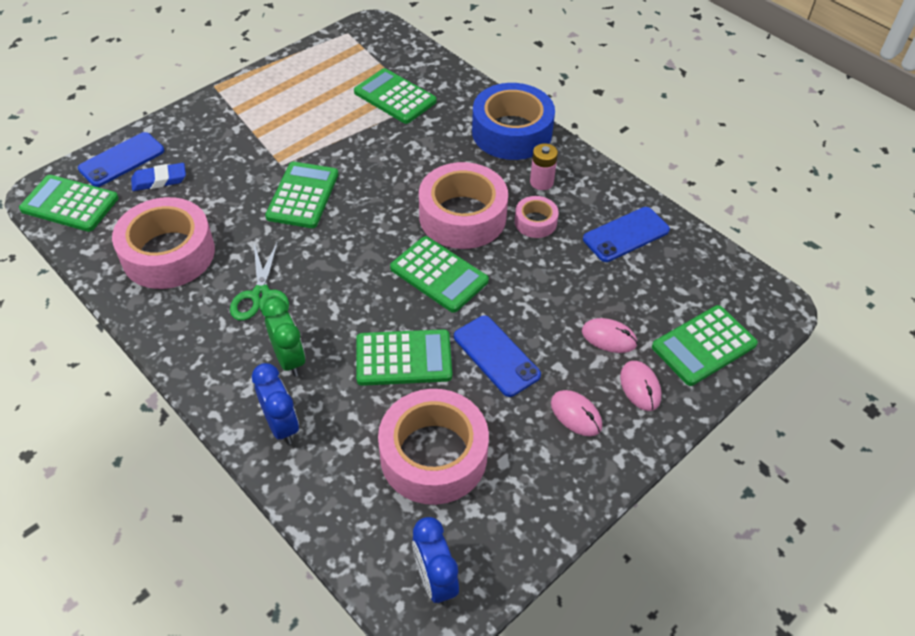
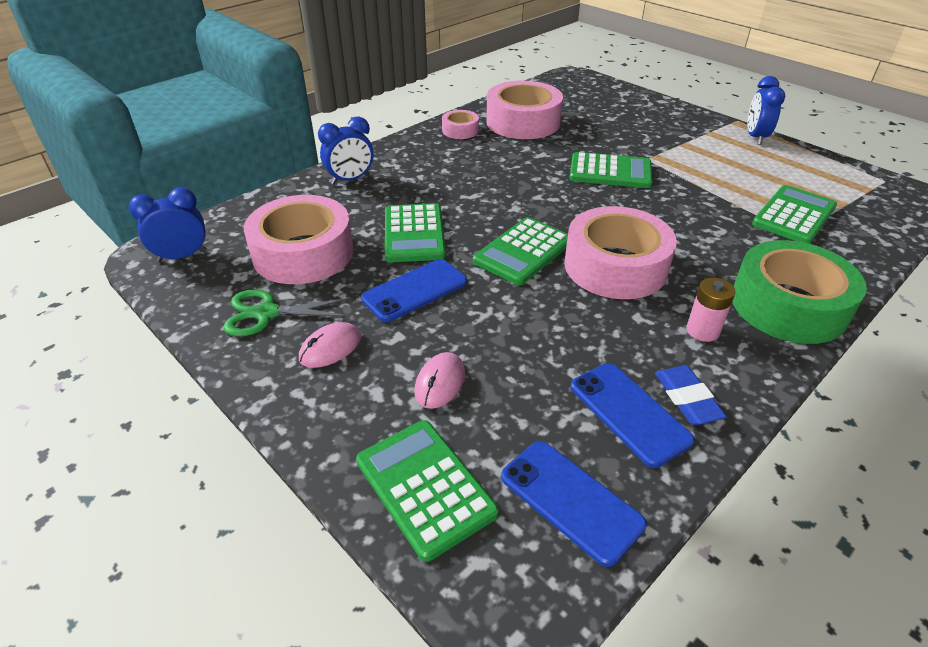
camera: 90 degrees right, 10 degrees down
green calculator [19,175,119,232] -> none
blue phone [78,132,164,187] -> blue phone moved to [501,441,647,567]
blue eraser [131,163,186,191] -> blue eraser moved to [655,365,727,425]
green scissors [230,241,289,321] -> green scissors moved to [223,289,353,337]
green clock [262,297,305,377] -> none
blue tape [472,83,555,160] -> green tape [732,240,867,344]
pink tape [515,196,559,238] -> pink tape moved to [442,110,479,139]
pink mouse [620,361,661,411] -> none
none -> blue clock [747,76,785,145]

